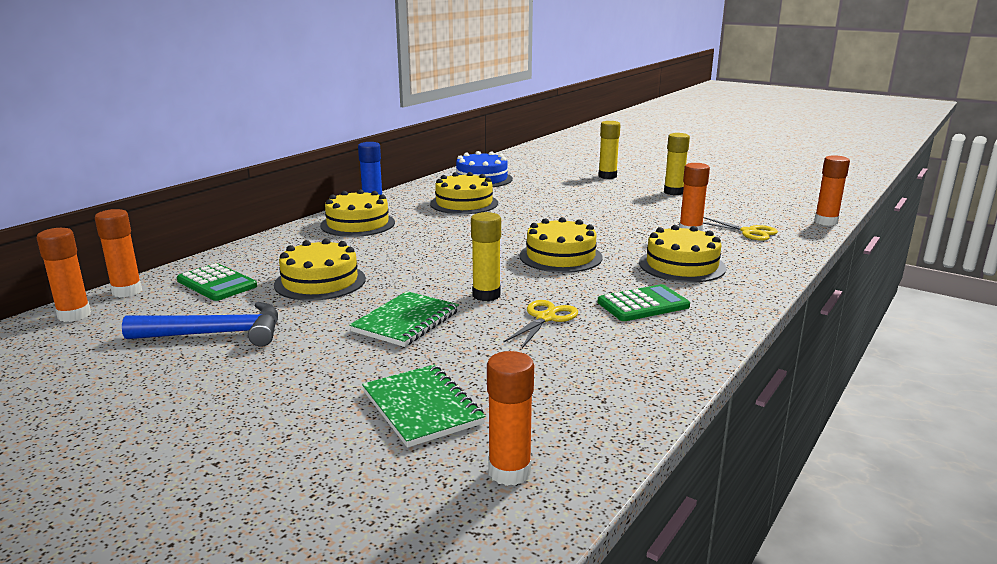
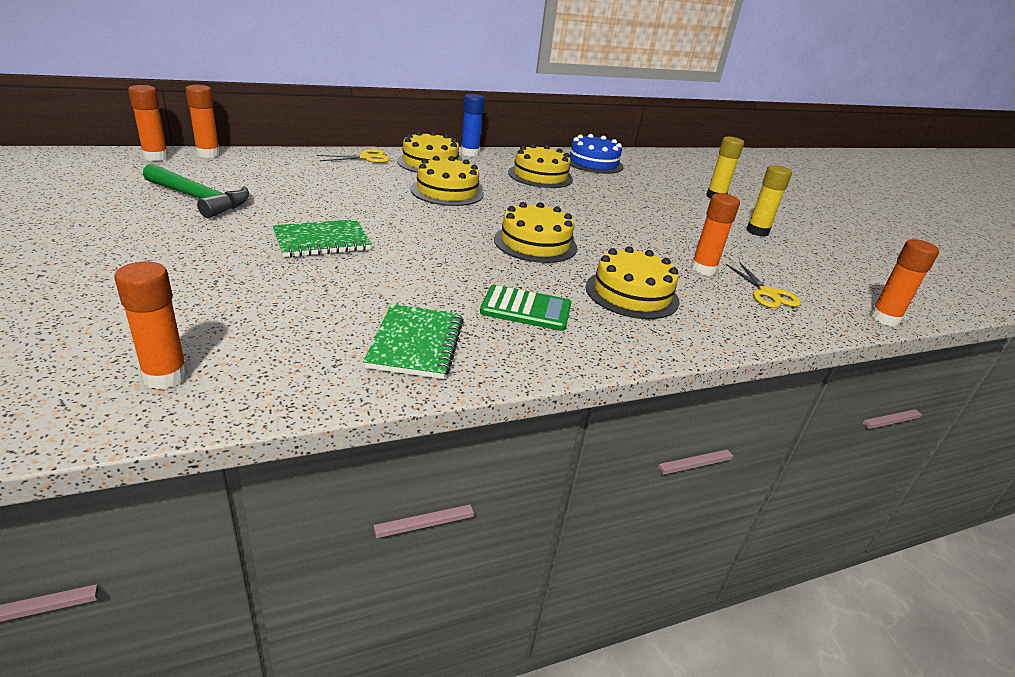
camera: 30 degrees right, 10 degrees up
blue hammer [122,302,278,347] -> green hammer [143,163,249,218]
green calculator [177,263,257,301] -> none
yellow cake [274,239,366,301] -> yellow cake moved to [410,156,484,206]
green notebook [362,365,485,448] -> green notebook moved to [363,304,463,379]
yellow glue stick [471,212,501,301] -> none
yellow scissors [503,300,578,348] -> yellow scissors moved to [317,149,390,163]

